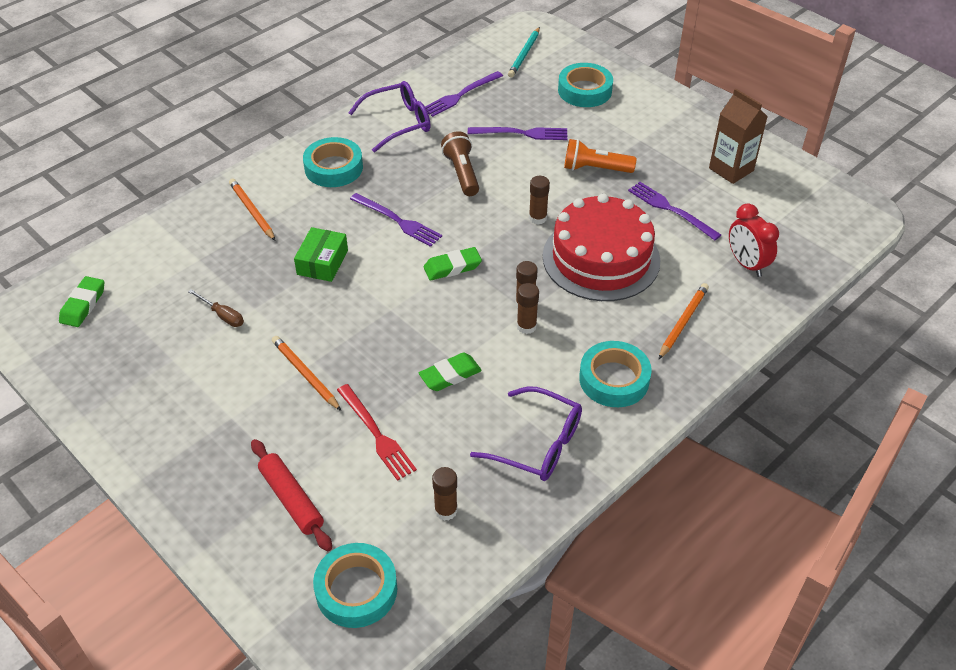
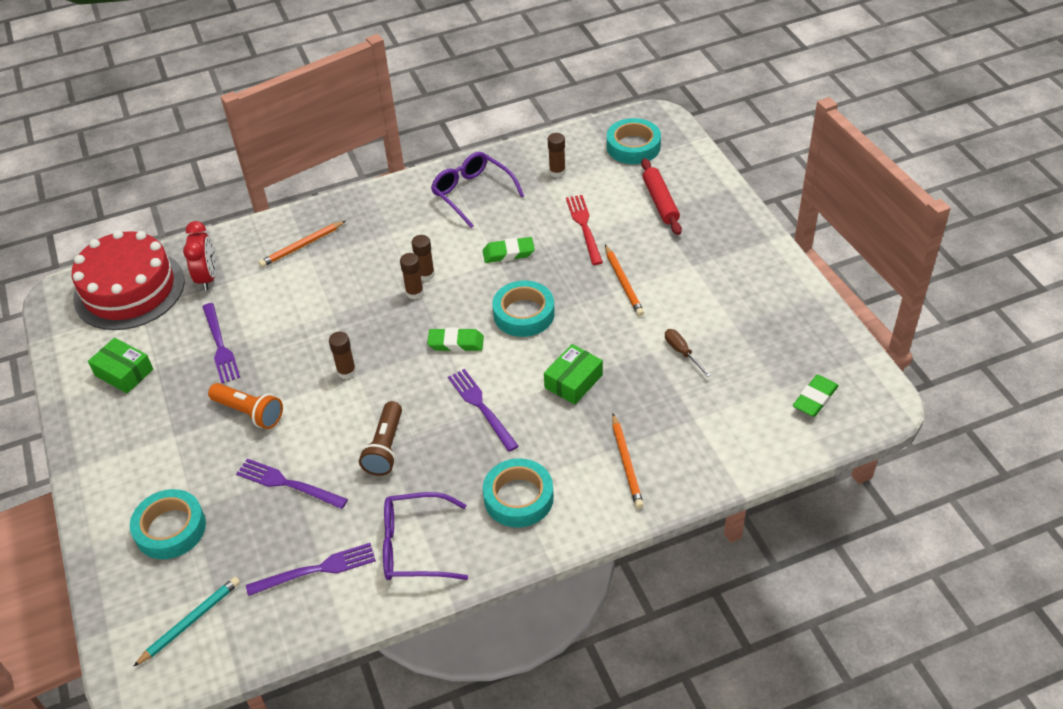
camera: 155 degrees left, 0 degrees up
red cake [543,194,660,301] -> red cake moved to [72,230,185,330]
turquoise tape [579,341,652,407] -> turquoise tape moved to [492,281,555,337]
brown carton [709,89,768,184] -> green box [88,338,153,394]

